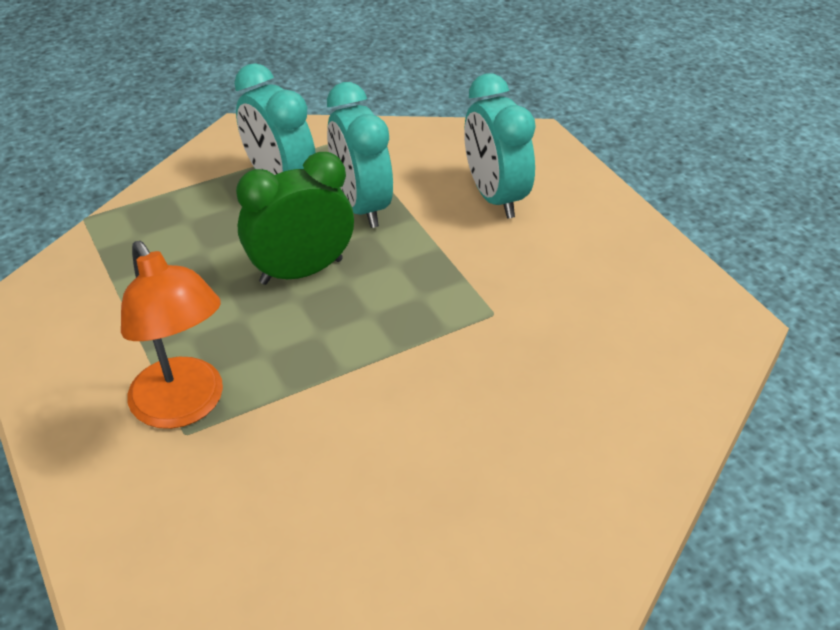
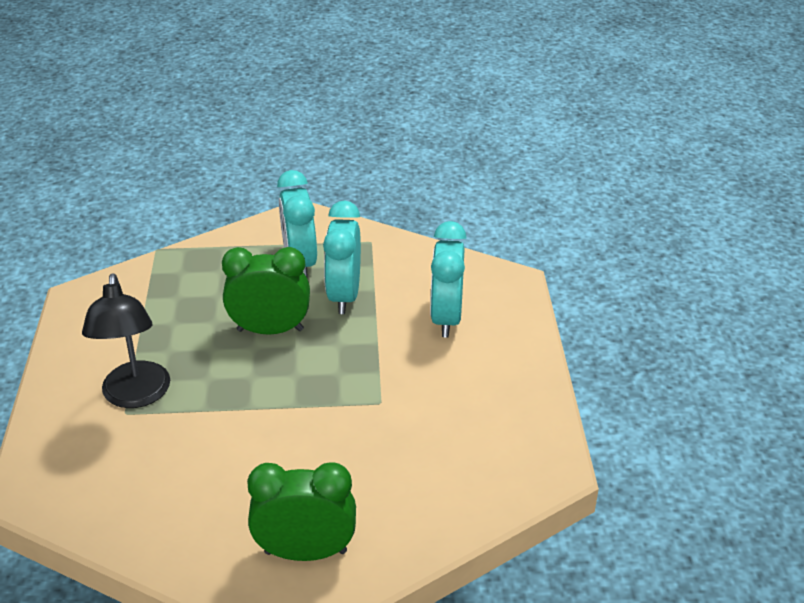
camera: 25 degrees right, 5 degrees down
orange lamp [121,241,223,429] -> black lamp [82,274,170,408]
none -> green clock [247,462,356,561]

